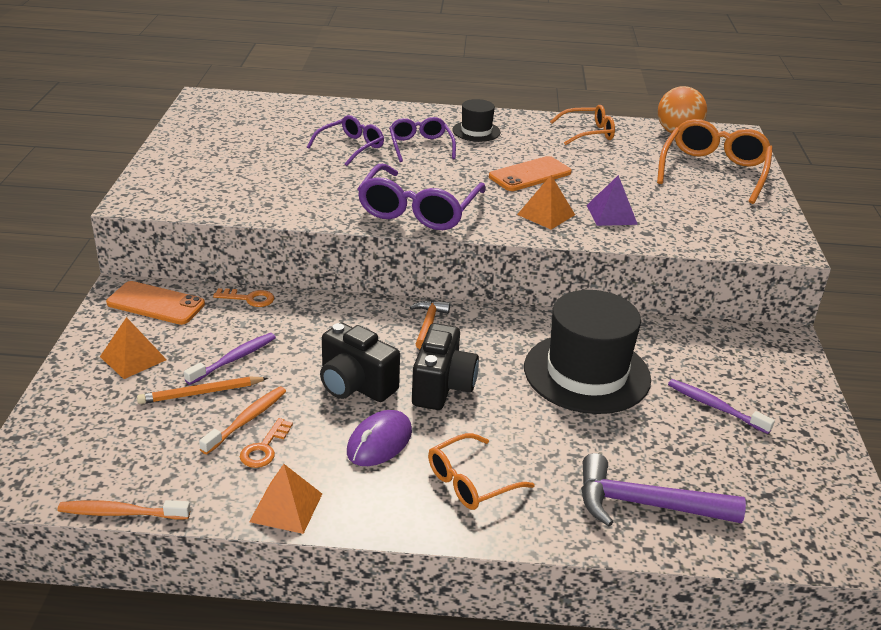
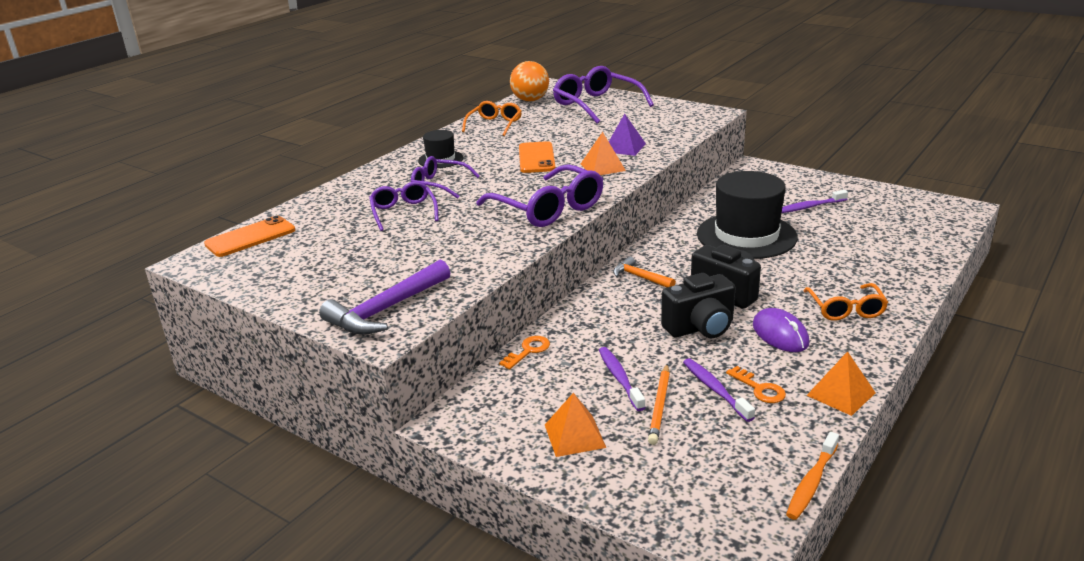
camera: 55 degrees left, 5 degrees down
orange phone [106,281,205,325] -> orange phone moved to [204,216,295,257]
orange toothbrush [199,387,286,454] -> purple toothbrush [683,358,755,422]
purple hammer [581,453,746,526] -> purple hammer moved to [319,260,450,335]
orange glasses [657,119,773,204] -> purple glasses [553,66,654,124]

